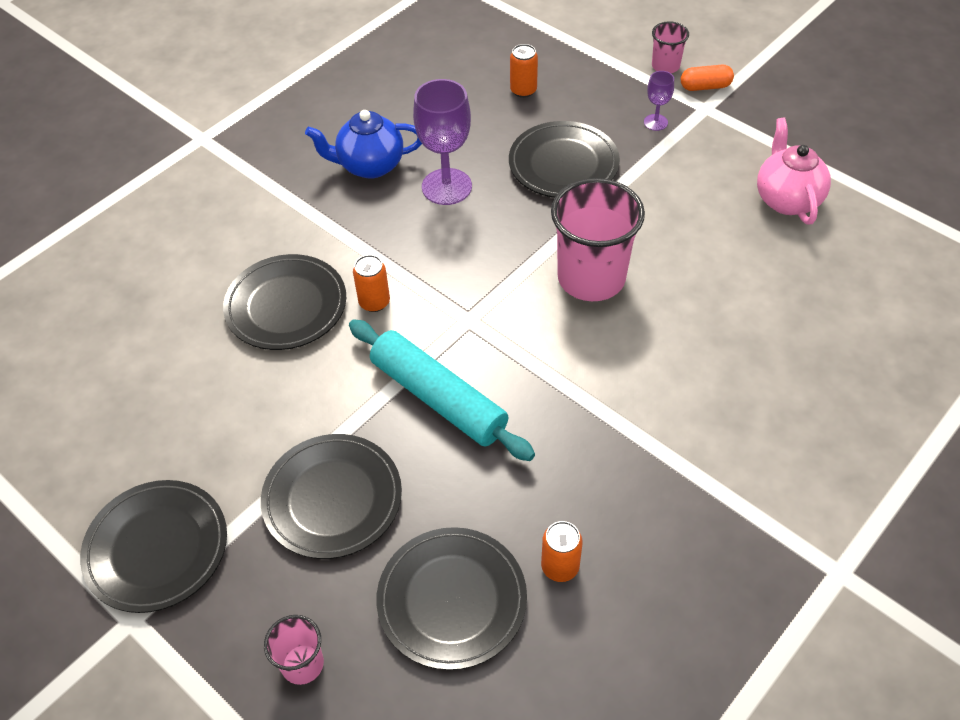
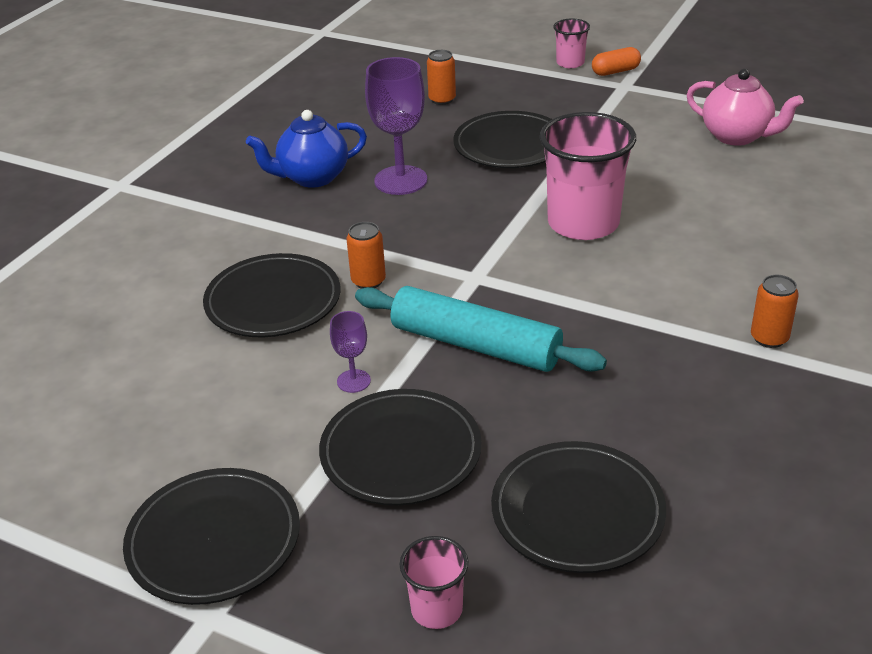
camera: 15 degrees left, 15 degrees down
orange can [541,521,583,582] -> orange can moved to [751,275,799,348]
purple goblet [644,71,674,131] -> purple goblet moved to [330,311,371,393]
pink teapot [757,118,831,224] -> pink teapot turned 150 degrees clockwise [686,69,804,146]

